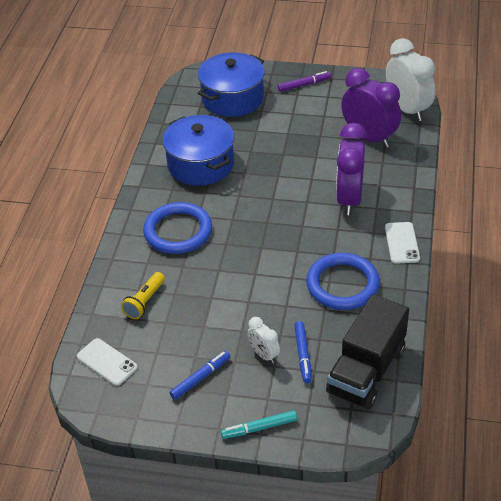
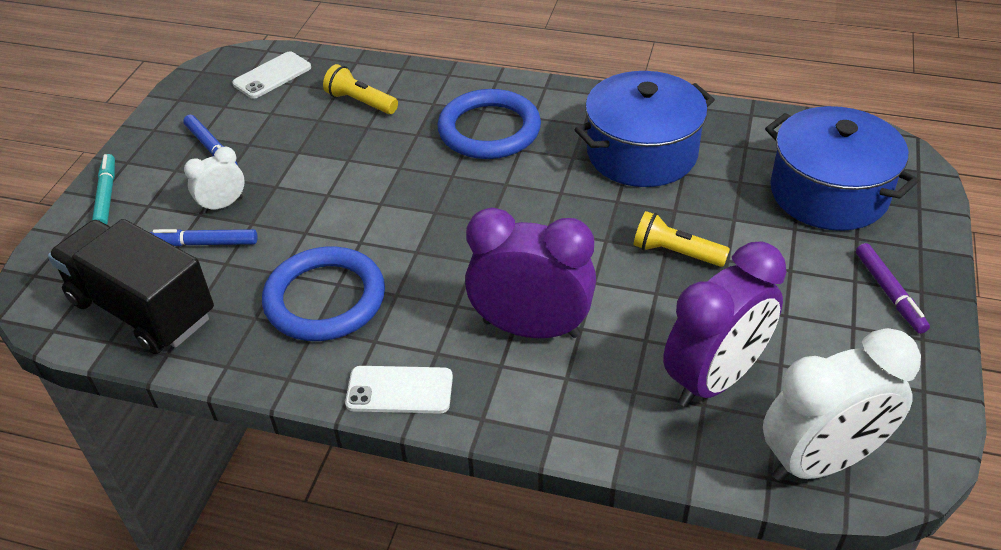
camera: 95 degrees right, 0 degrees up
none -> yellow flashlight [634,211,730,267]

